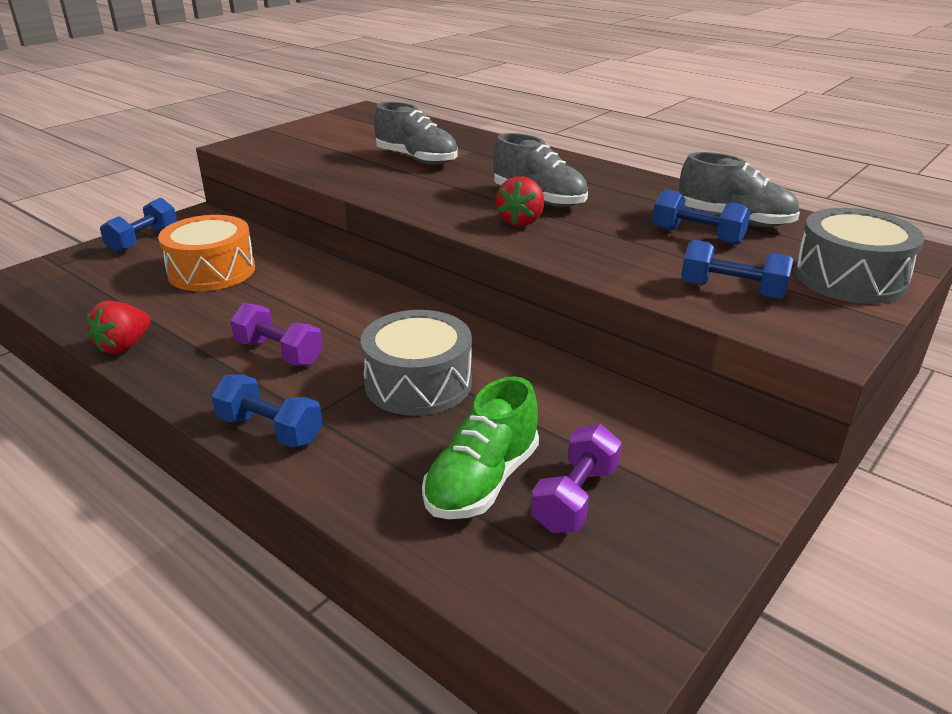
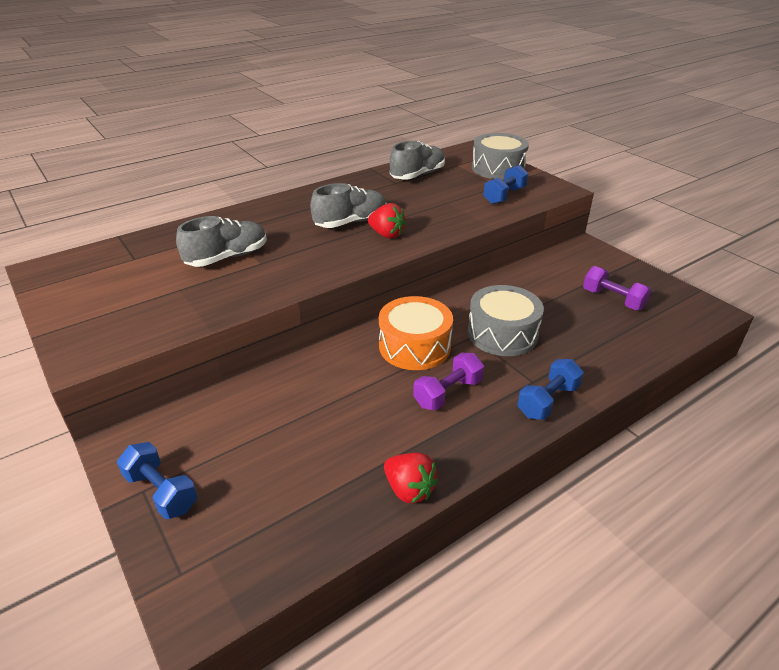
camera: 75 degrees left, 5 degrees up
orange drum [158,215,255,291] -> orange drum moved to [379,296,453,370]
green shoe [422,377,539,519] -> none
blue dumbbell [652,189,751,245] -> none

